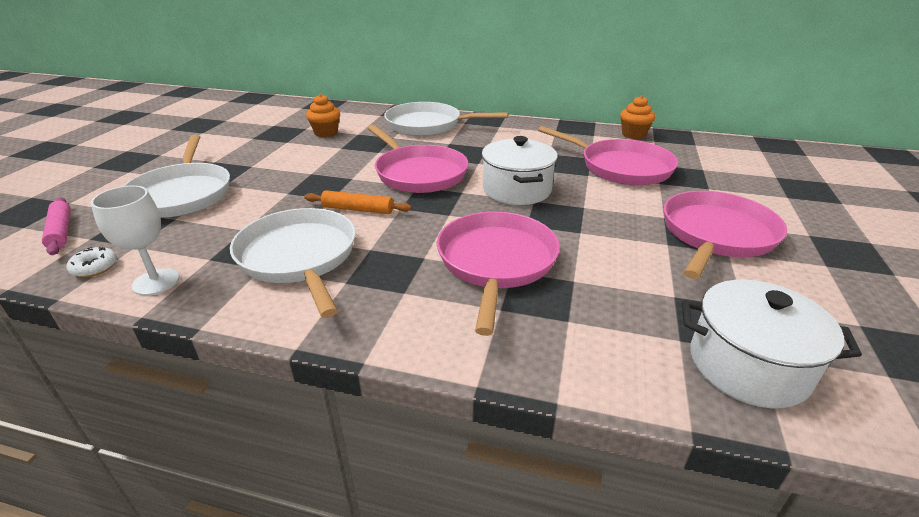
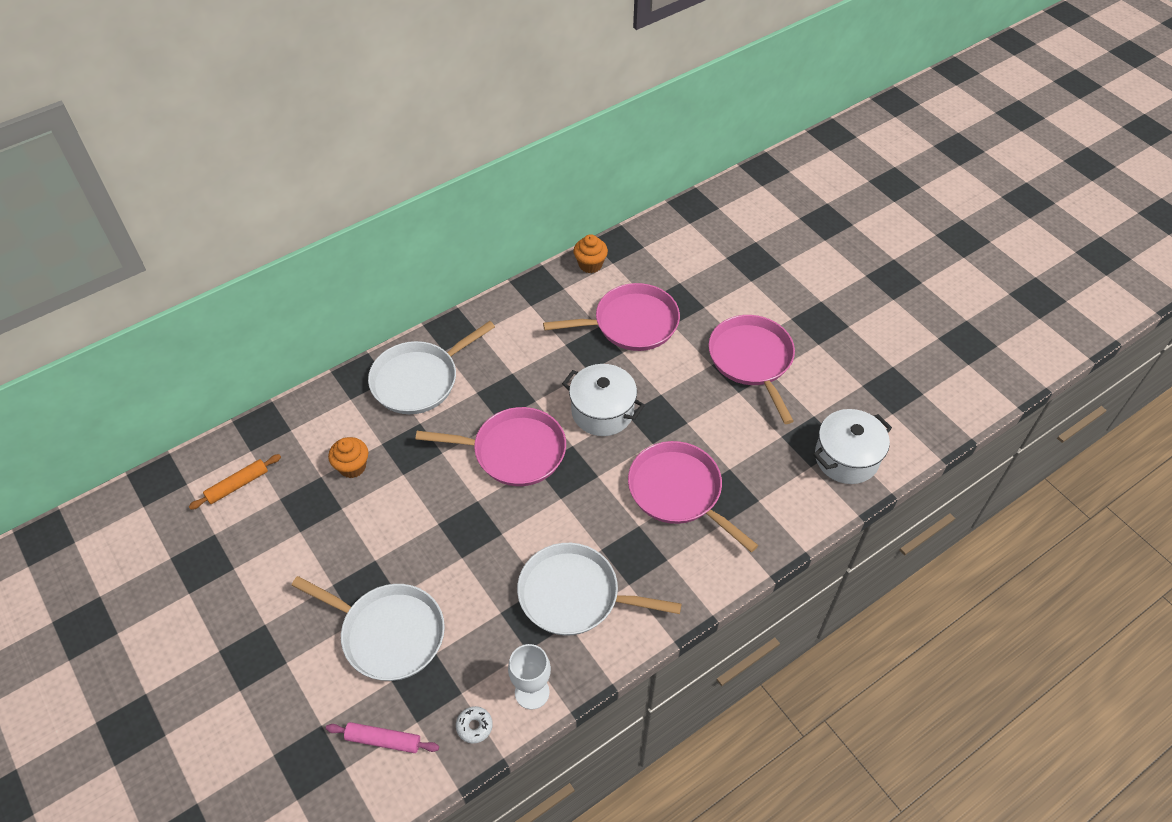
camera: 50 degrees left, 20 degrees up
orange rolling pin [304,190,411,214] -> orange rolling pin moved to [189,454,281,510]

